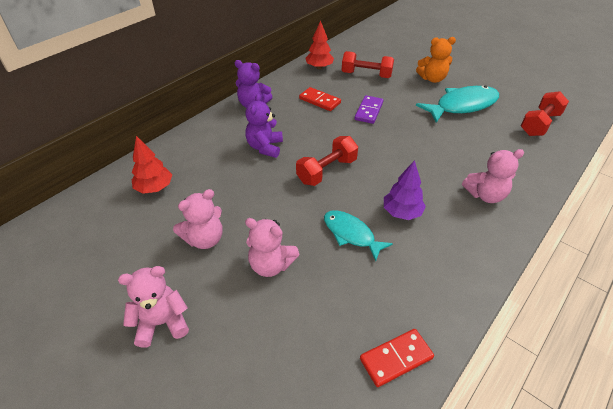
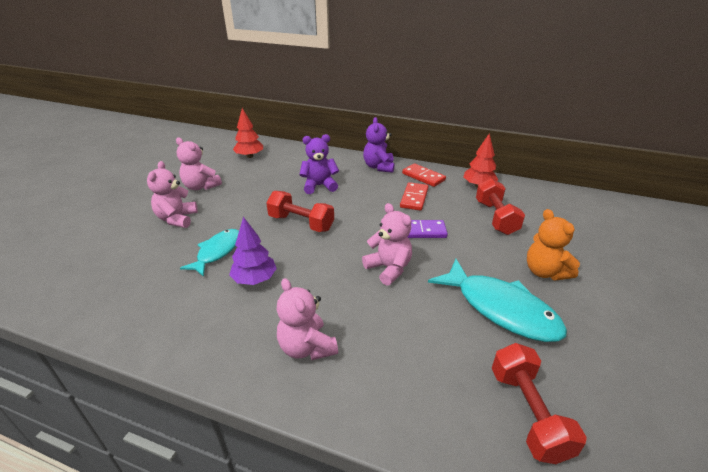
camera: 70 degrees right, 10 degrees down
pink teddy bear [118,266,189,348] -> pink teddy bear moved to [362,203,412,285]
red domino [360,329,434,387] -> red domino moved to [402,163,446,187]
red dumbbell [521,91,569,136] -> red dumbbell turned 60 degrees clockwise [492,343,587,464]

